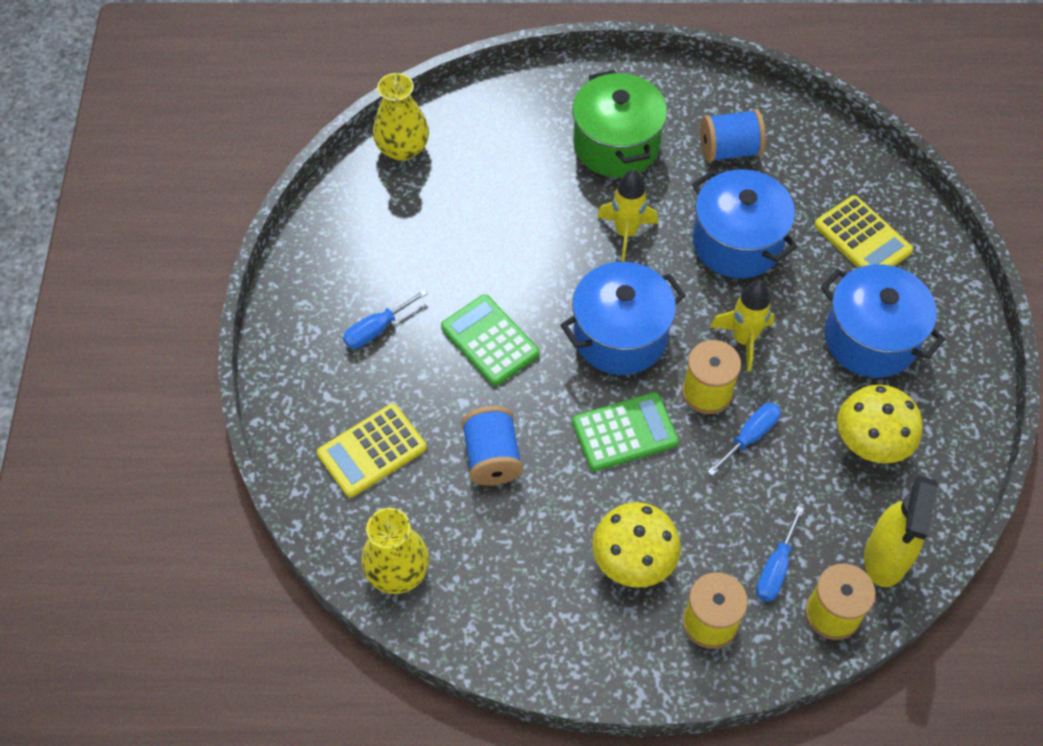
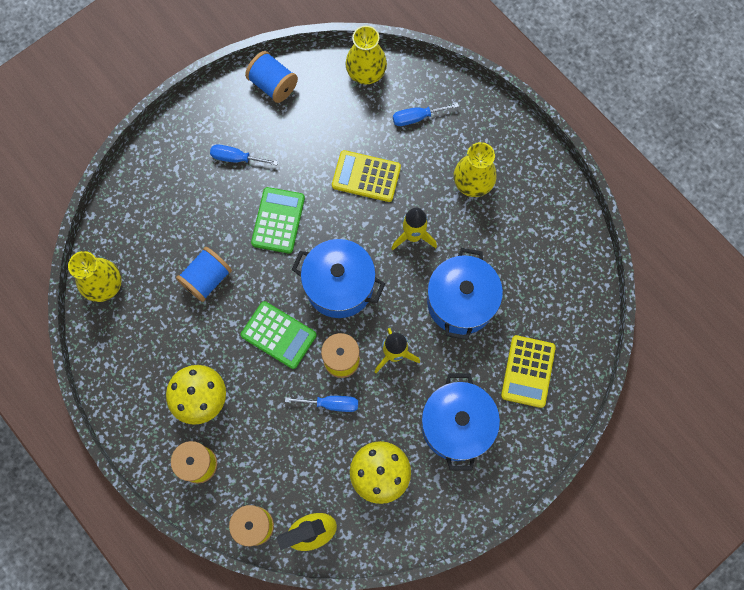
camera: 50 degrees right, 15 degrees up
yellow calculator [317,404,427,497] -> yellow calculator moved to [332,150,401,202]
green pot [572,70,667,177] -> yellow vase [454,142,497,197]
blue spool [700,109,766,162] -> blue spool moved to [245,51,298,103]
blue screwdriver [756,506,804,602] -> blue screwdriver moved to [393,103,459,126]

